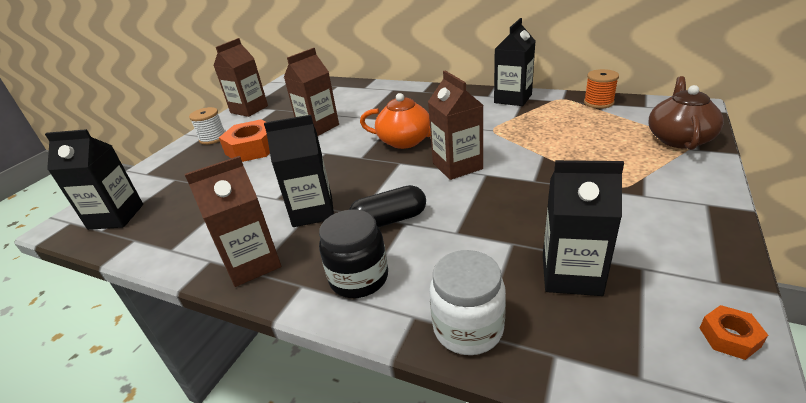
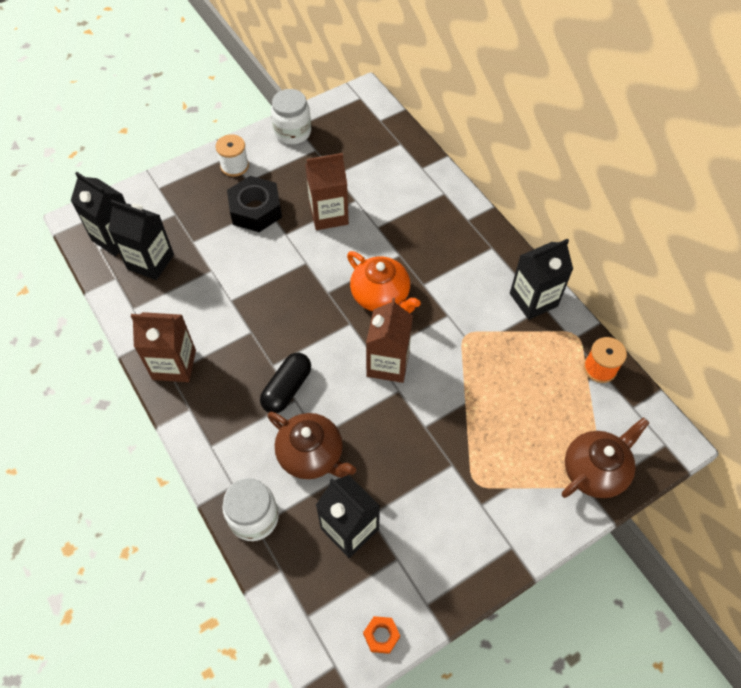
camera: 30 degrees right, 25 degrees up
brown carton [214,38,268,117] -> white jar [271,89,311,144]
orange nut [219,119,270,162] -> black nut [227,176,282,232]
black carton [264,115,334,227] -> black carton moved to [108,200,174,280]
black jar [319,209,388,298] -> none
black capsule [349,185,426,228] -> black capsule turned 75 degrees counterclockwise [260,353,311,413]
none -> brown teapot [267,412,356,479]

